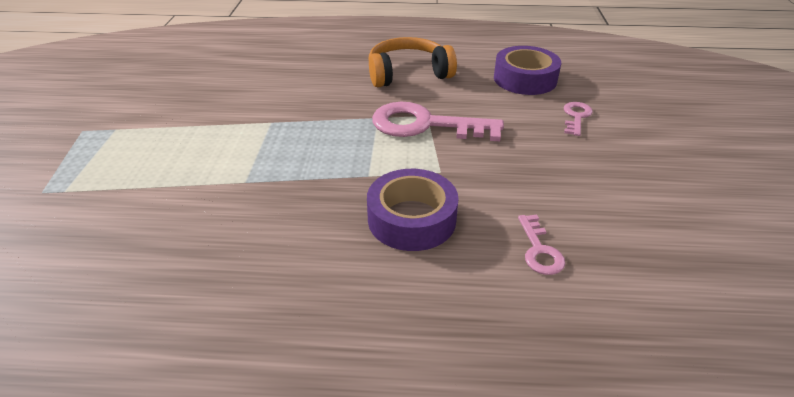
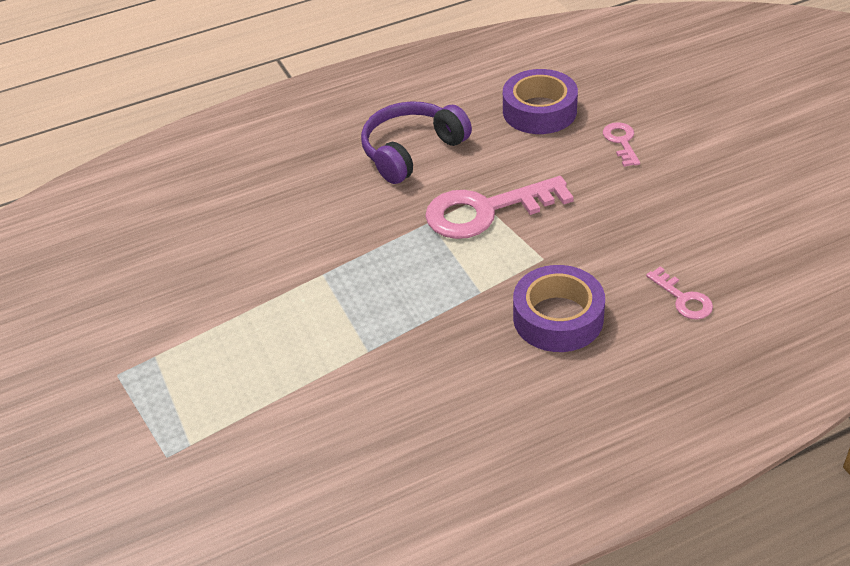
camera: 25 degrees left, 5 degrees up
orange headphones [368,37,457,87] -> purple headphones [361,101,472,184]

